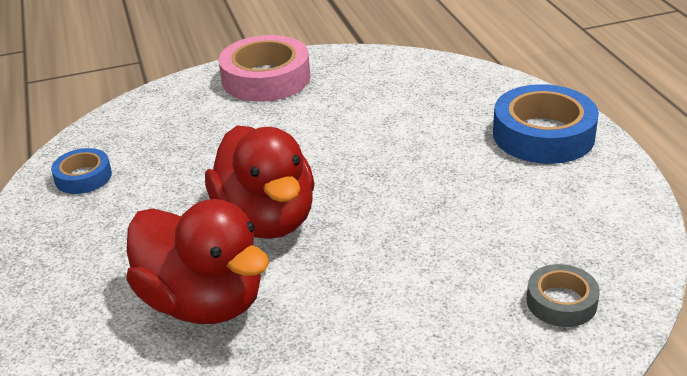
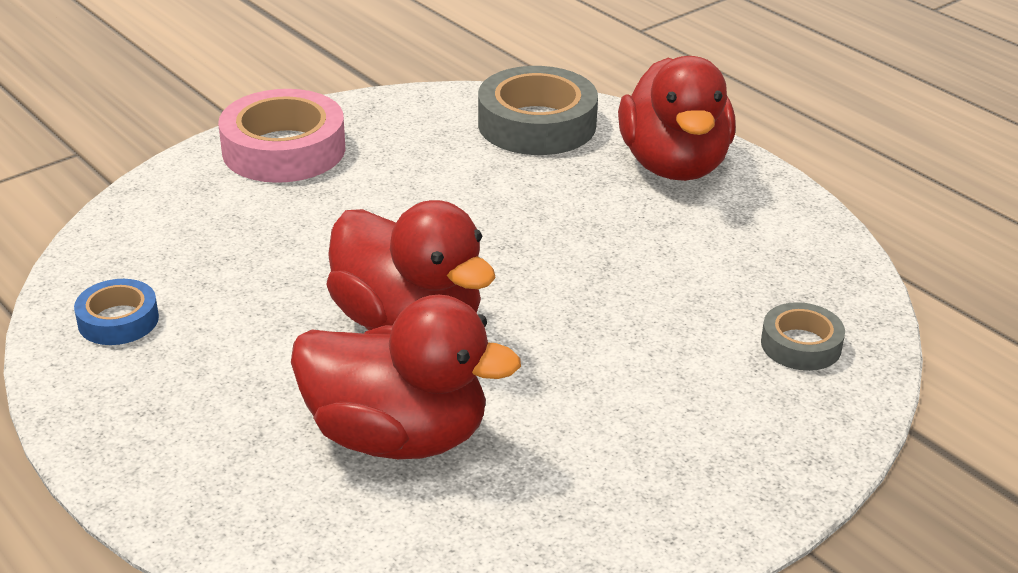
camera: 25 degrees left, 0 degrees up
blue tape [493,84,599,164] -> red duck [618,56,736,181]
none -> grey tape [478,66,598,155]

